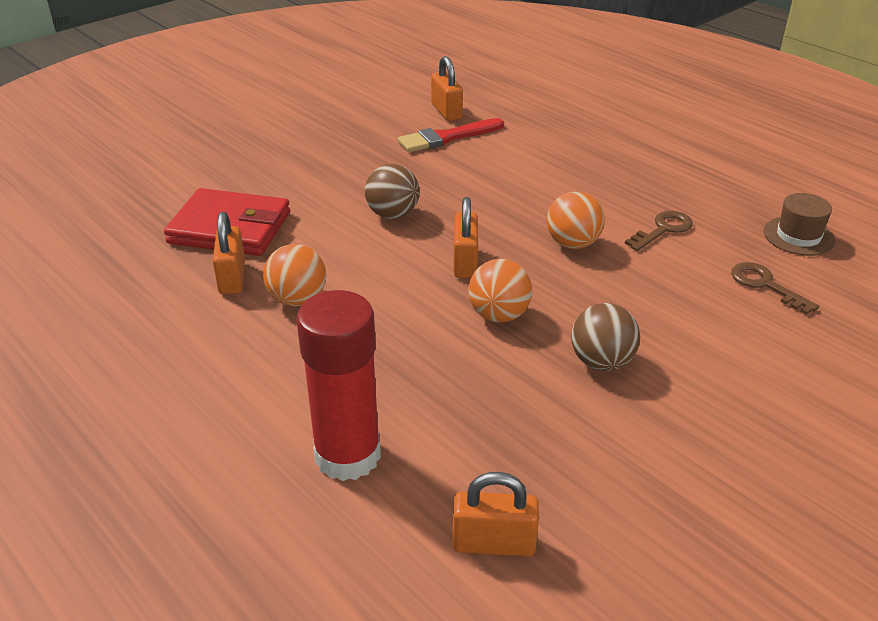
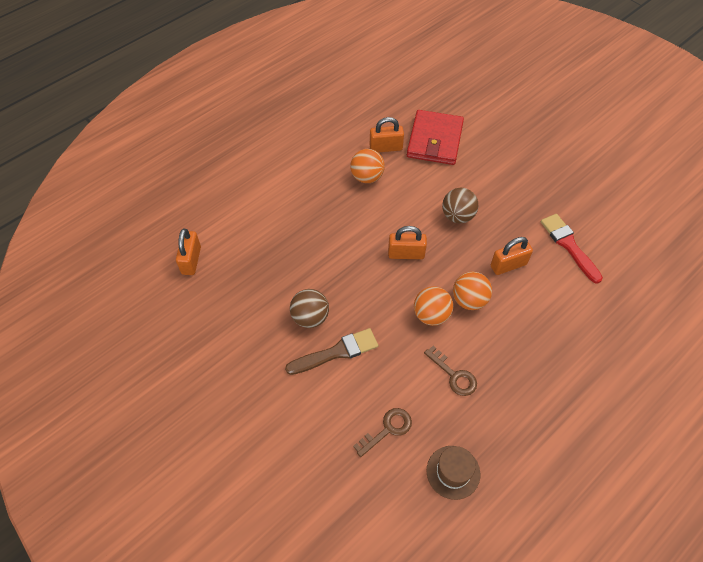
camera: 90 degrees right, 20 degrees up
red glue stick [296,290,381,481] -> none
orange padlock [431,56,463,121] -> orange padlock moved to [491,237,533,275]
orange ball [469,259,532,322] -> orange ball moved to [453,272,492,310]
none -> brown brush [285,328,378,375]

